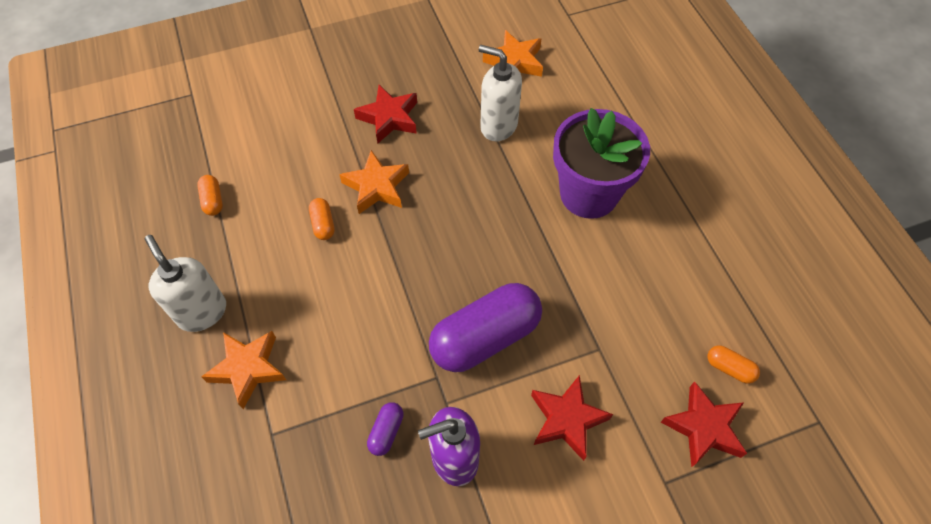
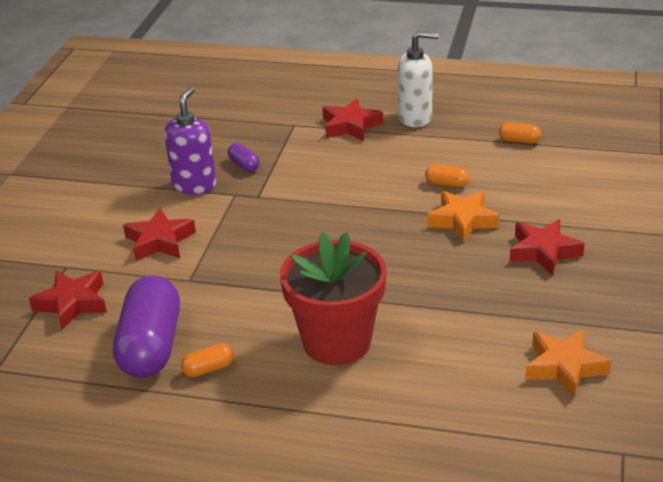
camera: 125 degrees right, 25 degrees down
orange star [201,331,286,409] -> red star [322,98,383,141]
purple capsule [429,283,542,372] -> purple capsule moved to [113,275,180,378]
white soap dispenser [479,45,522,141] -> none
purple flower pot [553,108,650,219] -> red flower pot [280,232,387,365]
orange capsule [708,345,760,384] -> orange capsule moved to [181,343,234,377]

